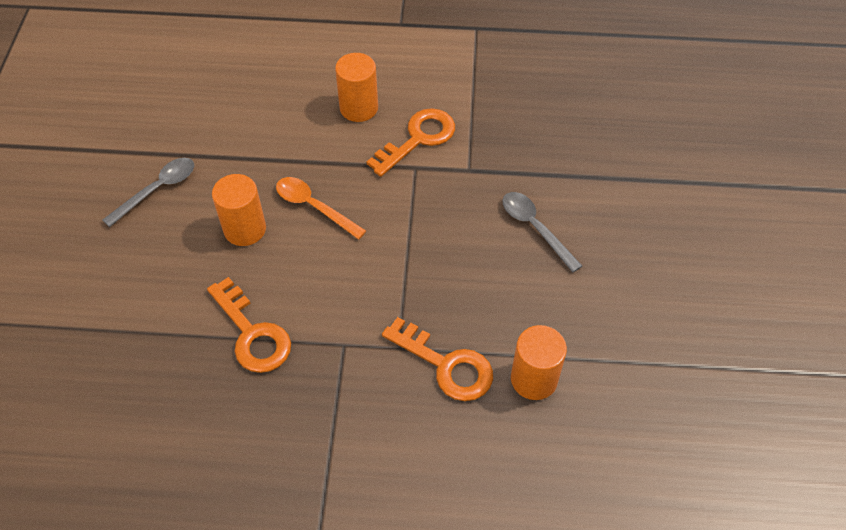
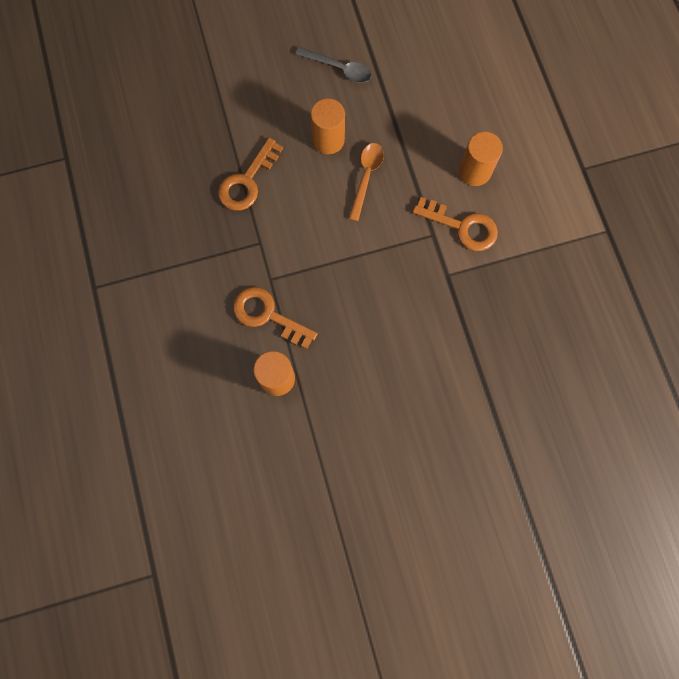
camera: 70 degrees right, 20 degrees up
orange key [382,317,493,401] -> orange key turned 105 degrees clockwise [233,287,318,349]
grey spoon [502,192,582,273] -> none

